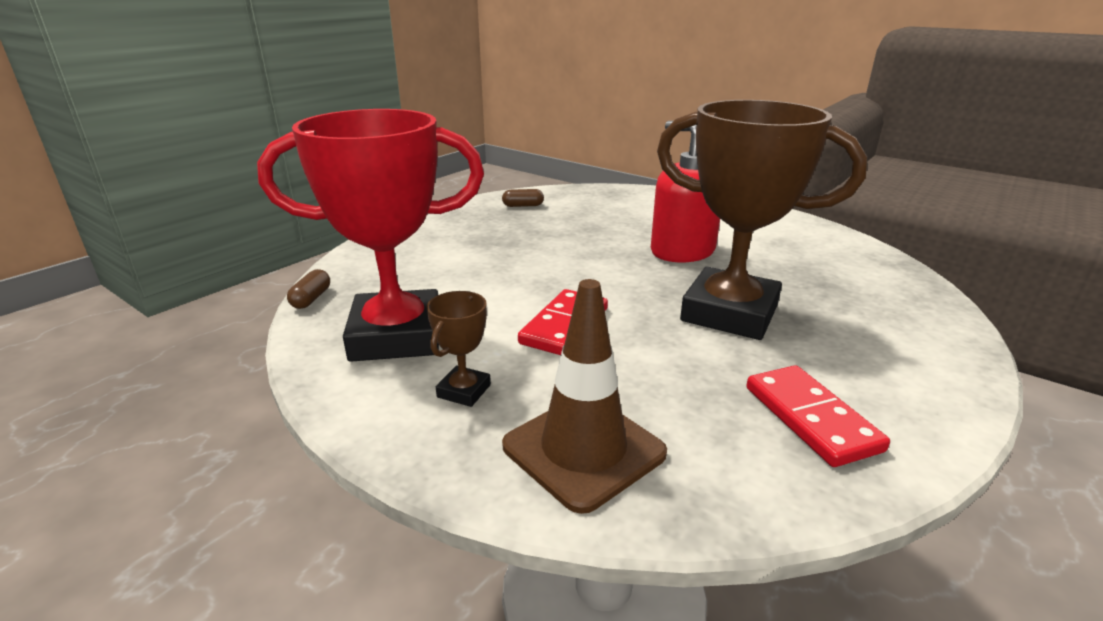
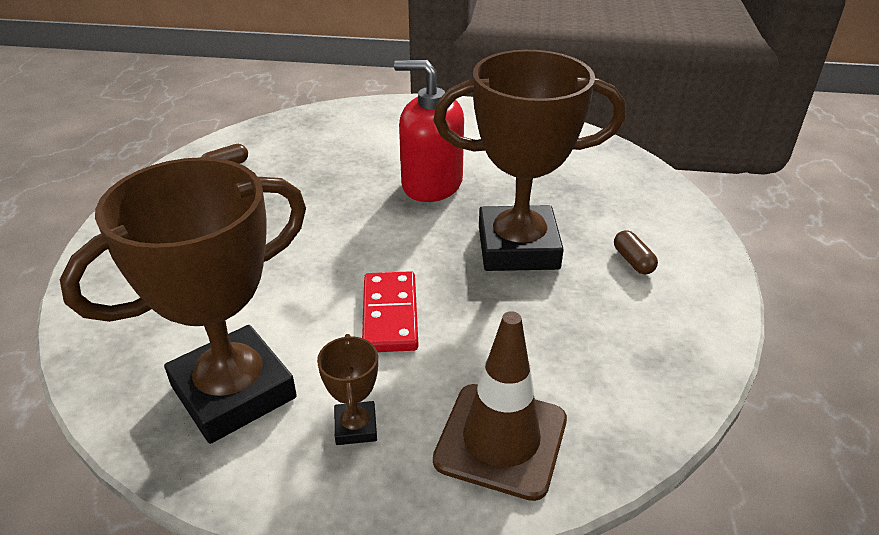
camera: 30 degrees left, 10 degrees up
red trophy [257,109,484,362] -> brown trophy [60,157,306,444]
brown capsule [287,269,330,309] -> brown capsule moved to [614,230,658,275]
red domino [746,365,890,467] -> none

